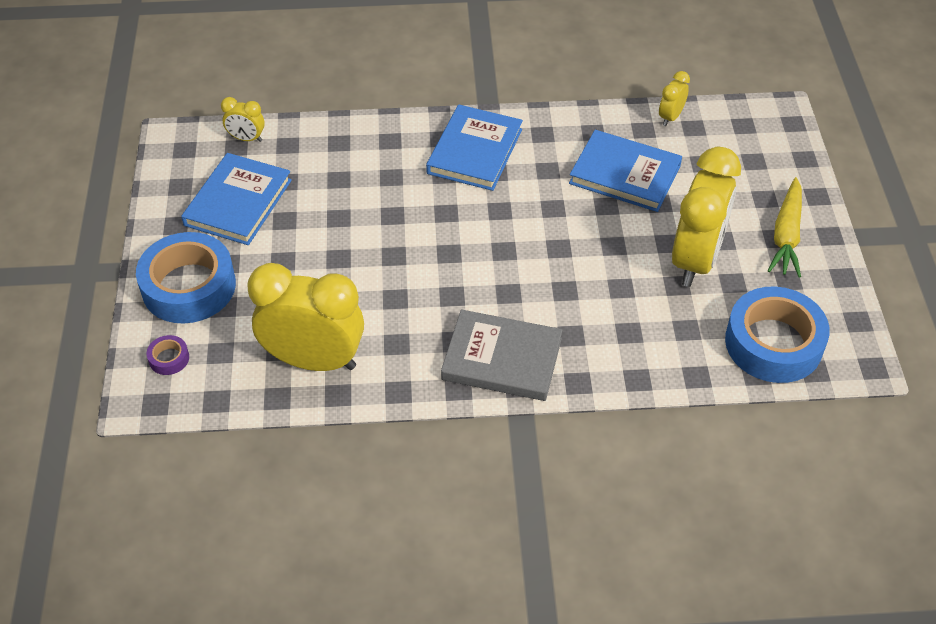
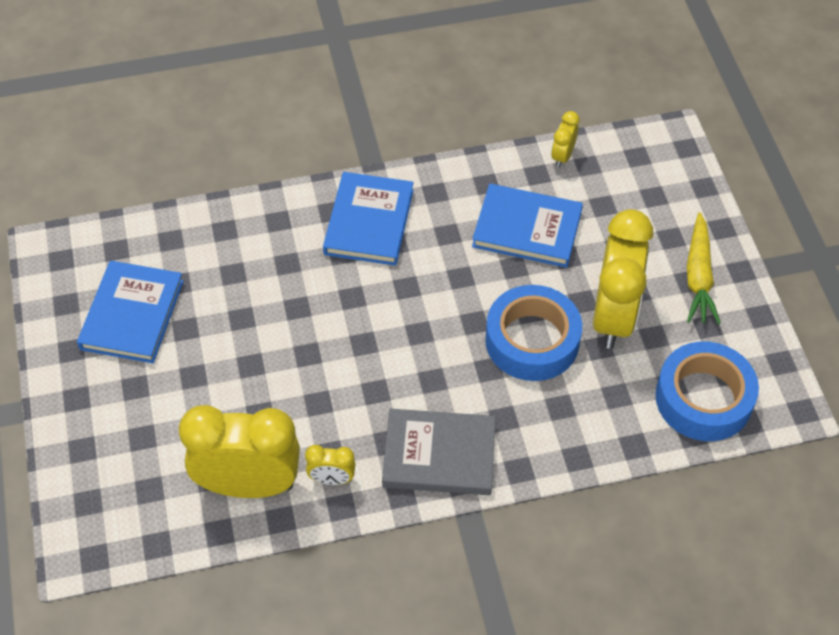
camera: 10 degrees left, 5 degrees up
blue tape [136,232,236,323] -> blue tape moved to [485,285,582,381]
purple tape [147,335,189,375] -> none
yellow clock [221,97,265,142] -> yellow clock moved to [305,445,356,485]

